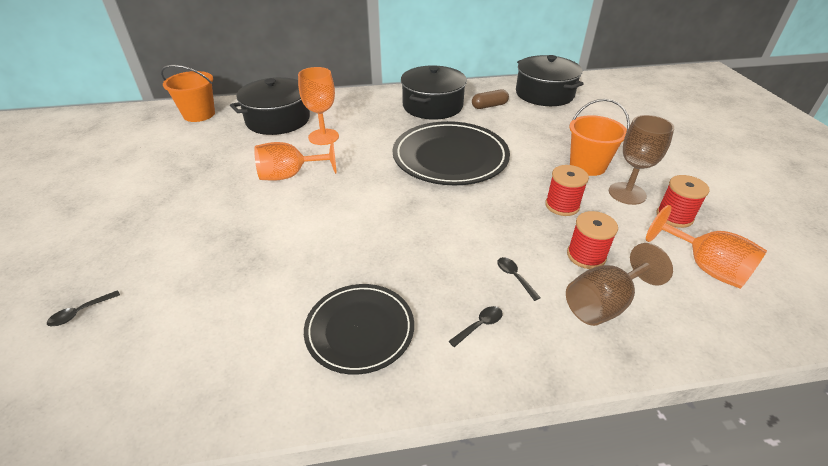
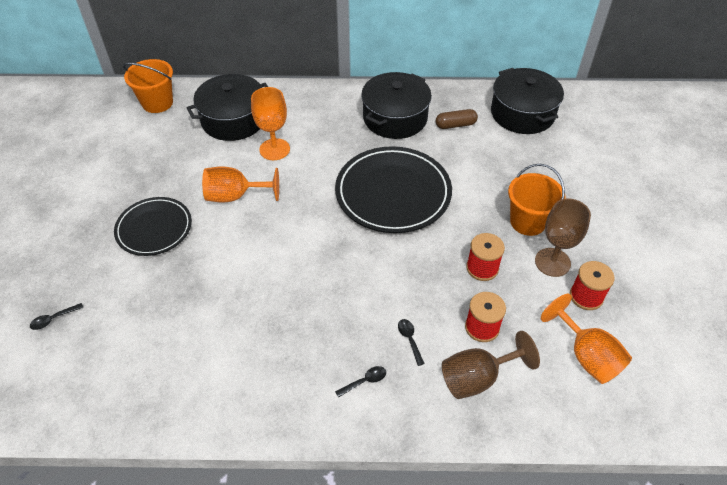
camera: 10 degrees right, 10 degrees up
black plate [304,284,414,375] -> black plate moved to [114,197,192,256]

